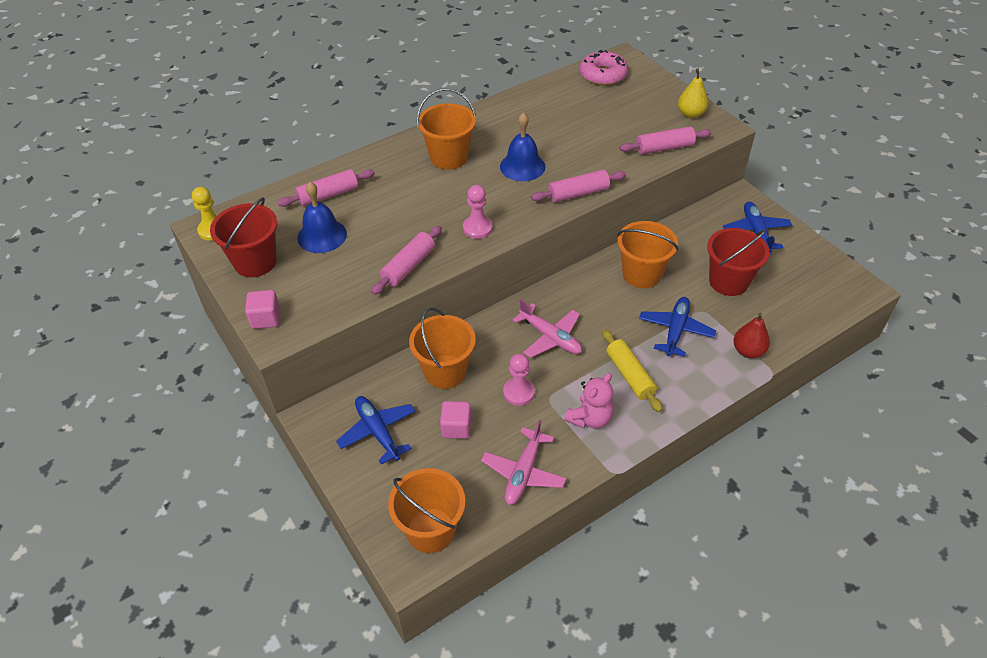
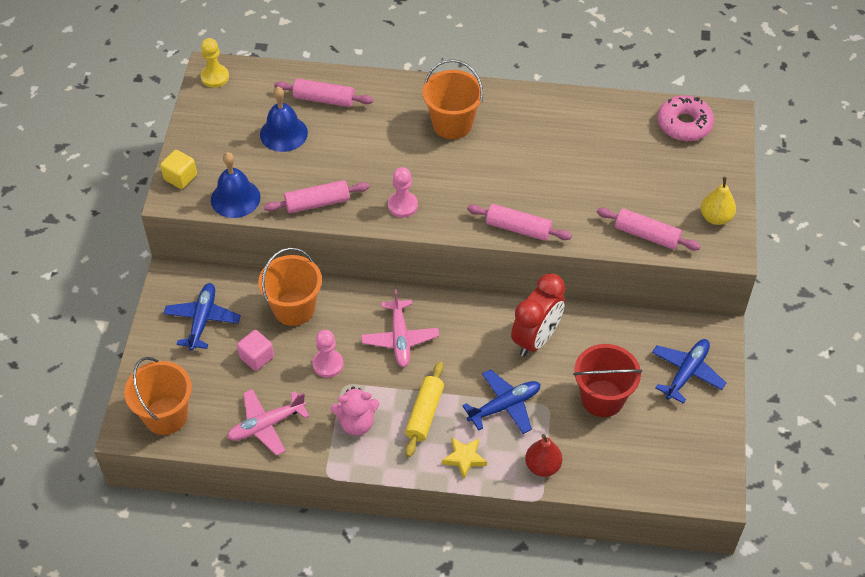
camera: 40 degrees right, 5 degrees up
red bucket [210,197,277,277] -> none
pink cube [245,290,280,329] -> yellow cube [160,150,197,189]
blue bell [500,112,545,181] -> blue bell moved to [211,152,261,218]
orange bucket [617,221,678,288] -> red clock [511,274,565,357]
none -> yellow star [442,437,487,479]

